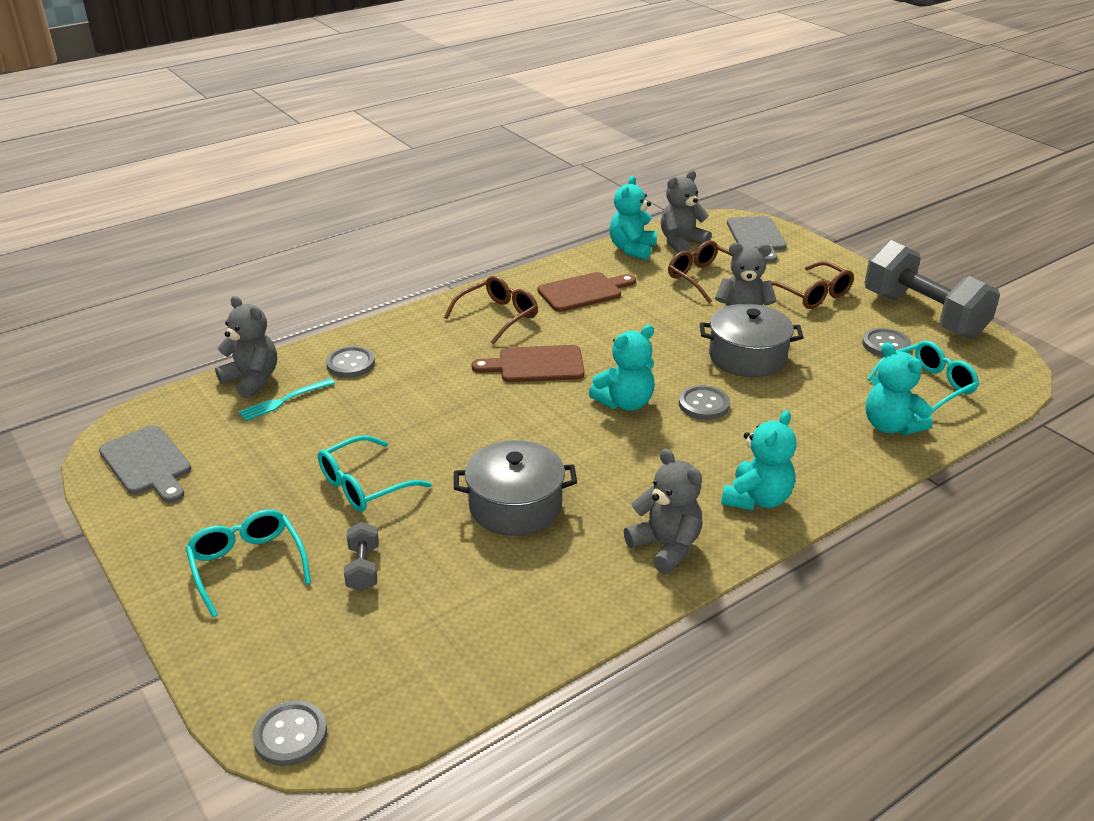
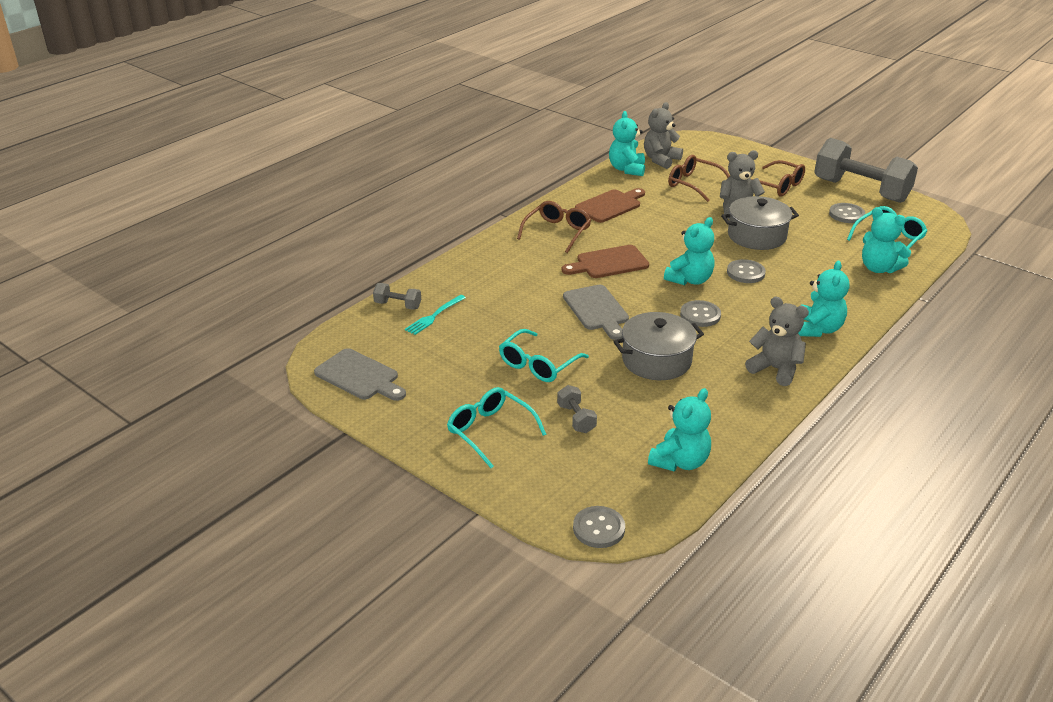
camera: 15 degrees left, 0 degrees up
grey teddy bear [215,296,277,398] -> grey dumbbell [373,283,421,310]
grey button [326,346,375,378] -> grey button moved to [680,300,721,327]
grey cutting board [727,216,786,262] -> grey cutting board moved to [563,285,629,340]
none -> turquoise teddy bear [648,388,711,471]

